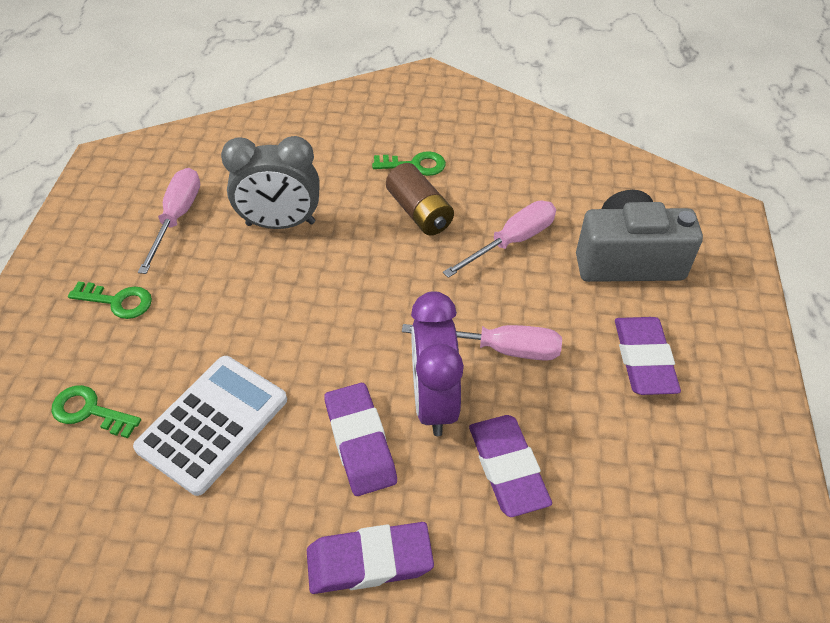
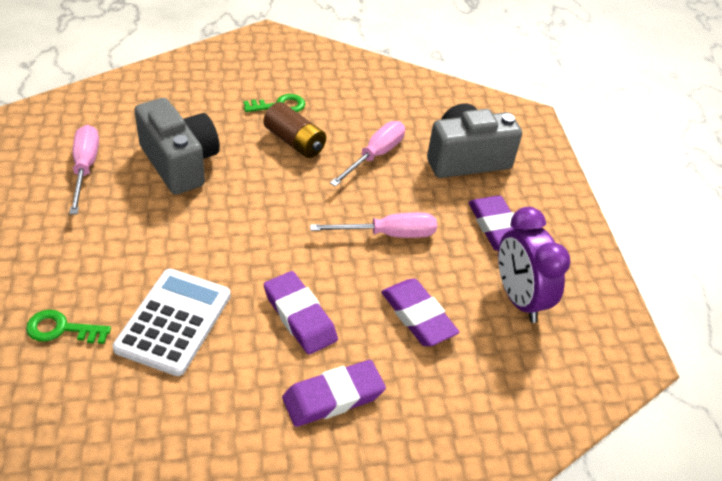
camera: 20 degrees left, 5 degrees down
green key [68,281,152,319] -> none
grey clock [221,136,320,229] -> grey camera [134,98,220,195]
purple clock [411,291,464,436] -> purple clock moved to [498,207,571,323]

